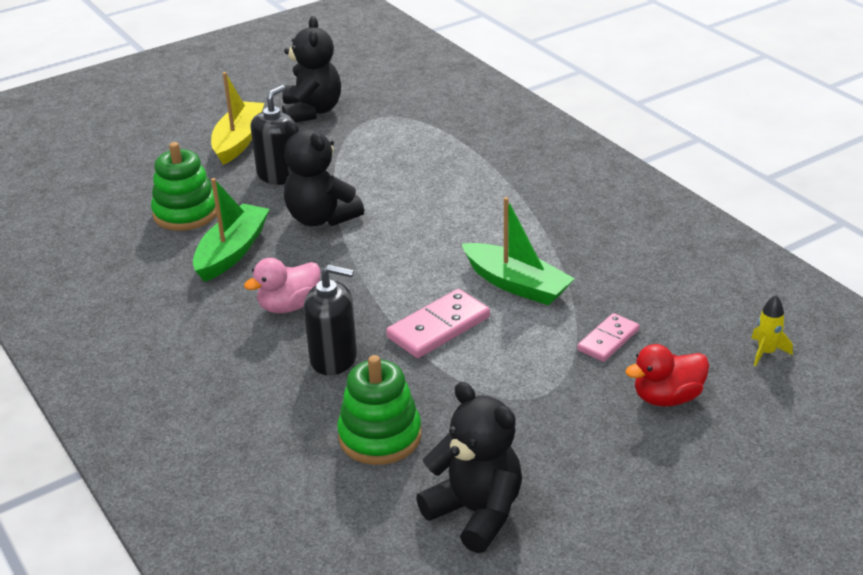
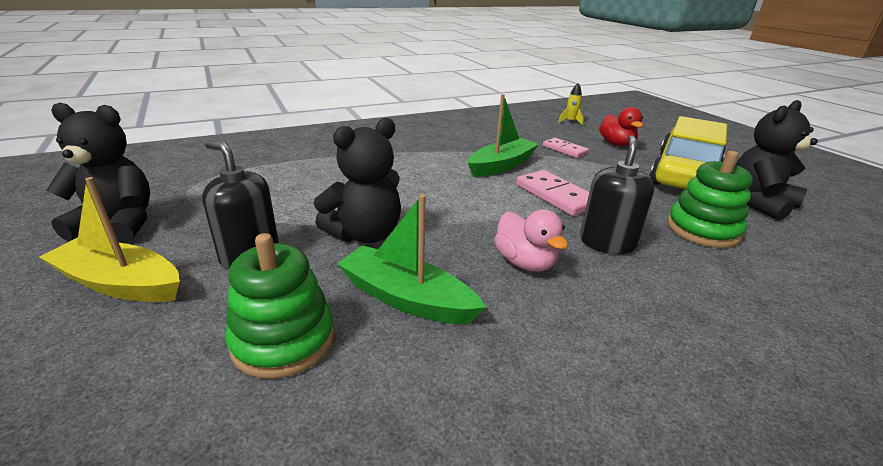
camera: 85 degrees left, 5 degrees down
none -> yellow car [649,116,727,189]

